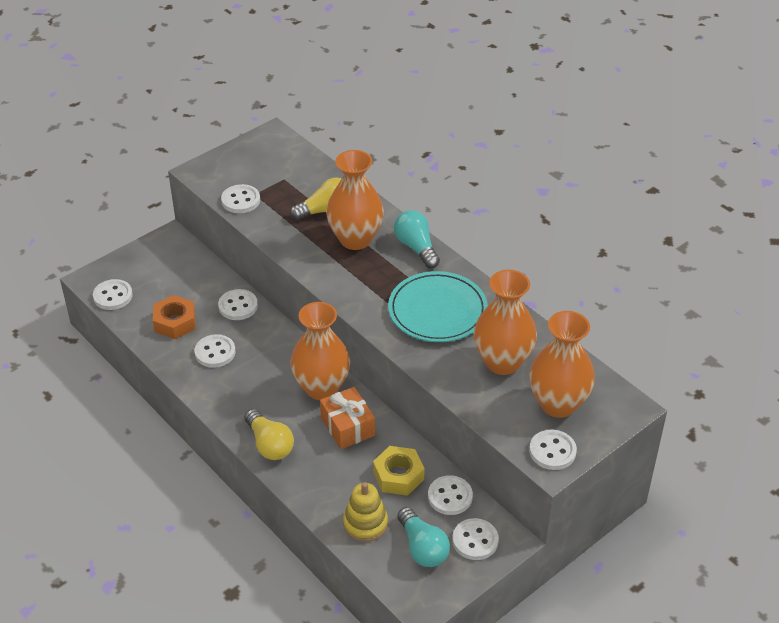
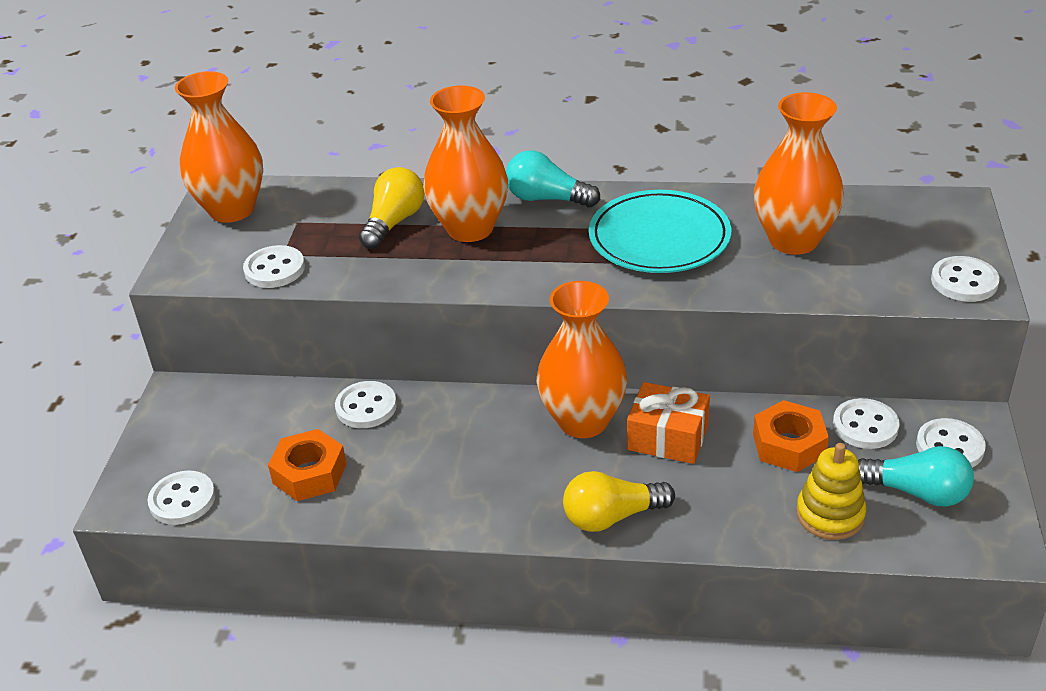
camera: 40 degrees left, 5 degrees down
white button [195,334,236,368] -> none
yellow light bulb [245,409,294,460] -> yellow light bulb turned 150 degrees clockwise [563,471,675,532]
yellow nut [373,446,425,496] -> orange nut [753,400,829,472]
orange vase [529,311,595,418] -> orange vase moved to [175,71,263,223]

